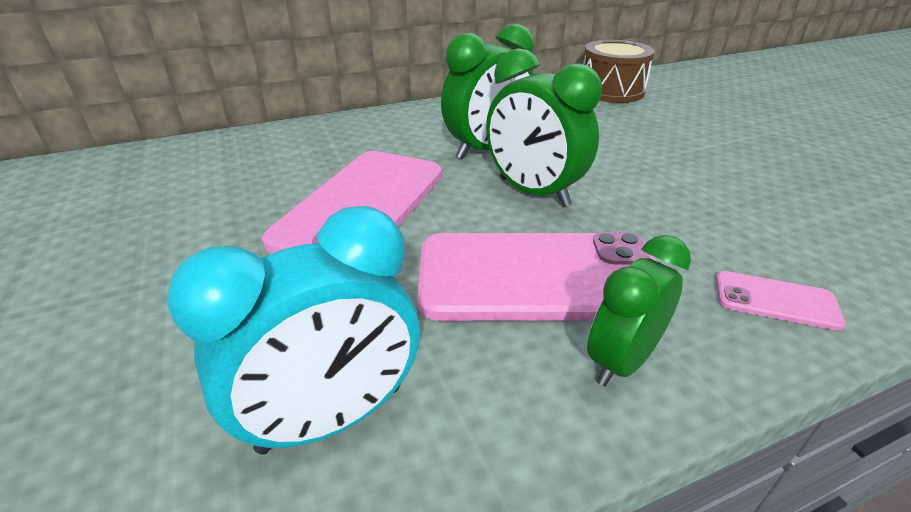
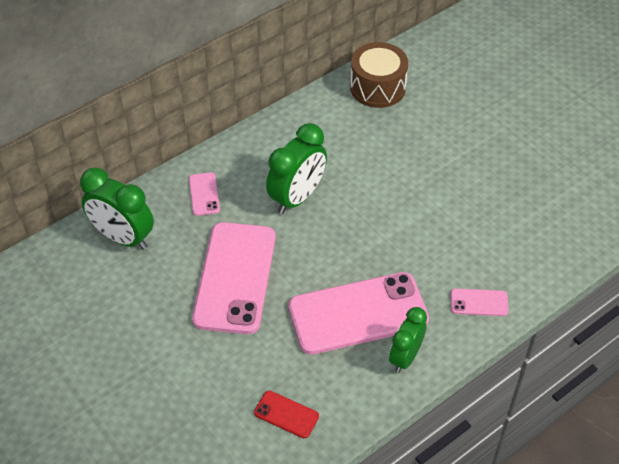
camera: 15 degrees left, 15 degrees up
turquoise clock [167,206,420,454] -> red phone [254,391,319,438]
green clock [486,48,602,207] -> green clock moved to [80,167,154,250]
none -> pink phone [189,172,220,216]

